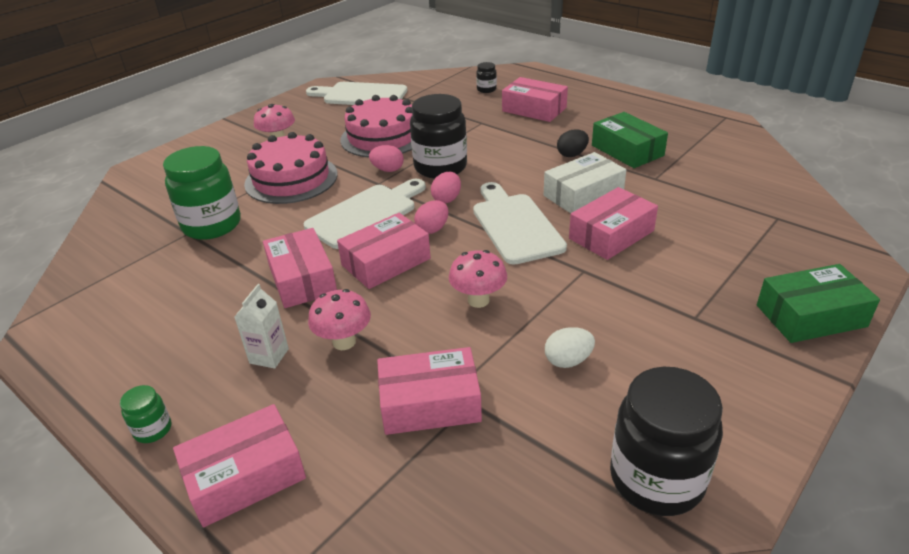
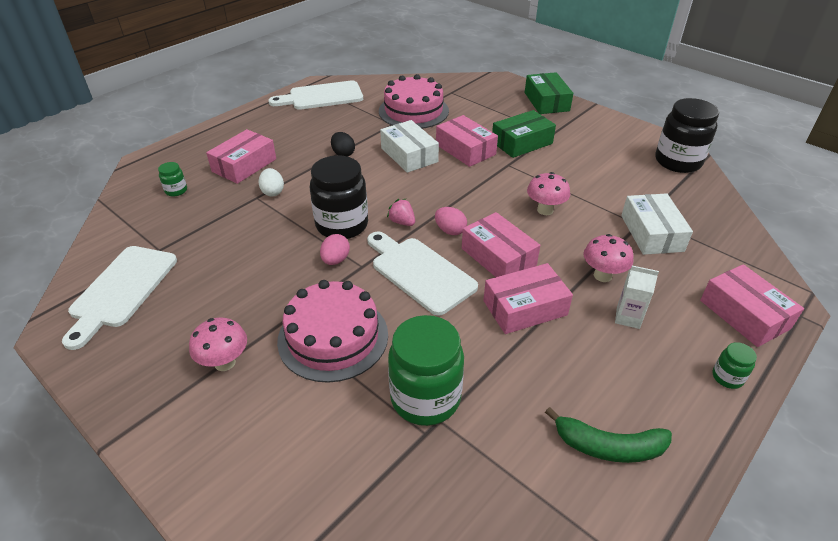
camera: 90 degrees left, 5 degrees up
pink cake [340,95,413,158] -> pink cake moved to [379,74,449,129]
pink box [377,347,482,435] -> white box [621,193,693,255]
pink egg [431,172,461,203] -> pink strawberry [387,199,415,226]
white cutting board [473,182,567,265] -> white cutting board moved to [268,80,363,110]
black jar [476,62,497,93] -> green jar [158,162,187,197]
white egg [545,327,595,368] -> white egg moved to [258,168,284,197]
green box [592,112,668,168] -> green box moved to [492,110,556,158]
none -> green banana [545,407,672,463]

